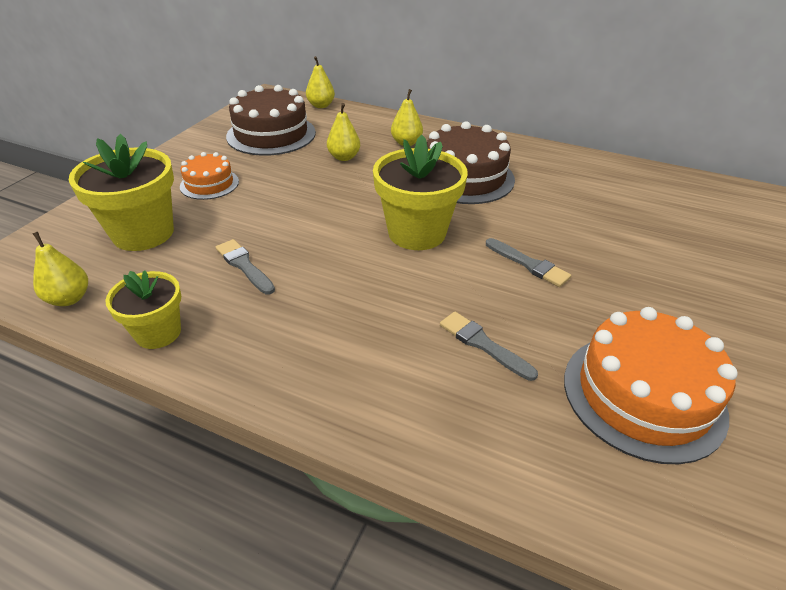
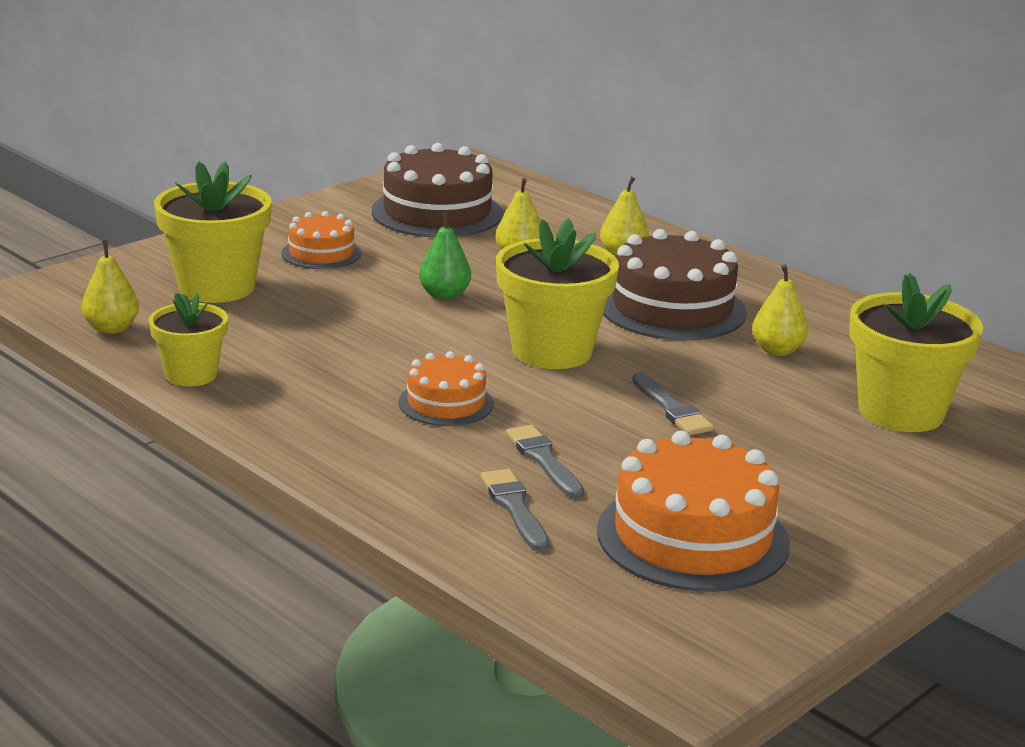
camera: 20 degrees right, 15 degrees down
grey brush [216,239,275,294] -> grey brush moved to [480,469,549,552]
yellow pear [306,56,335,108] -> yellow pear moved to [752,265,808,356]
none -> orange cake [399,351,494,426]
none -> green pear [419,212,471,300]
none -> yellow flower pot [849,273,983,432]

